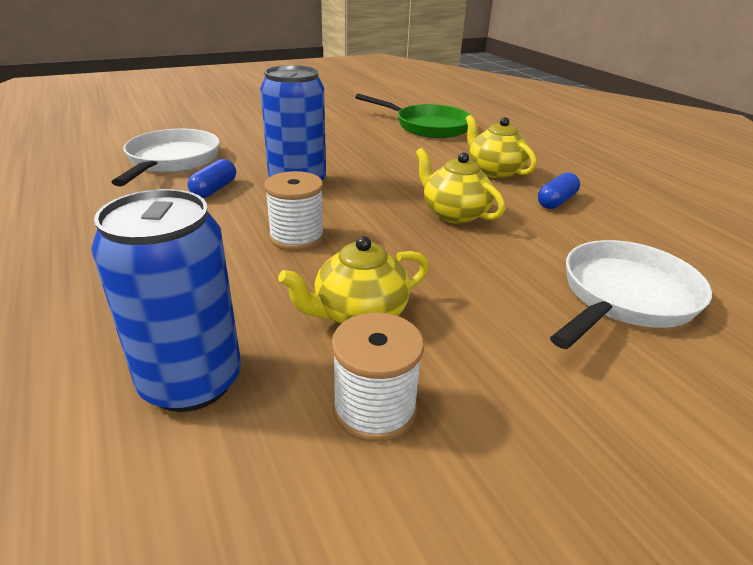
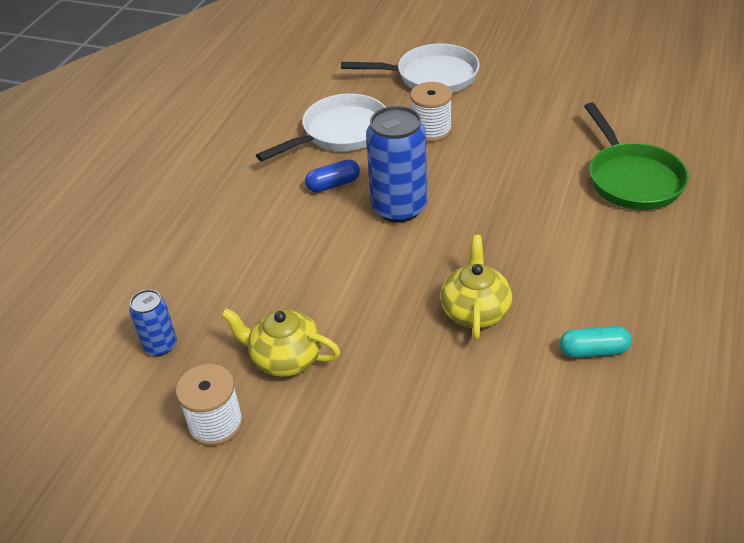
camera: 50 degrees right, 10 degrees up
blue can [91,189,241,412] -> blue can [129,289,177,356], size x0.54
white spool [264,171,324,251] -> white spool moved to [410,82,452,142]
yellow teapot [466,115,537,178] -> none
blue capsule [538,172,580,209] -> turquoise capsule [560,326,632,358]
white pan [550,240,712,349] -> white pan moved to [341,44,480,93]

